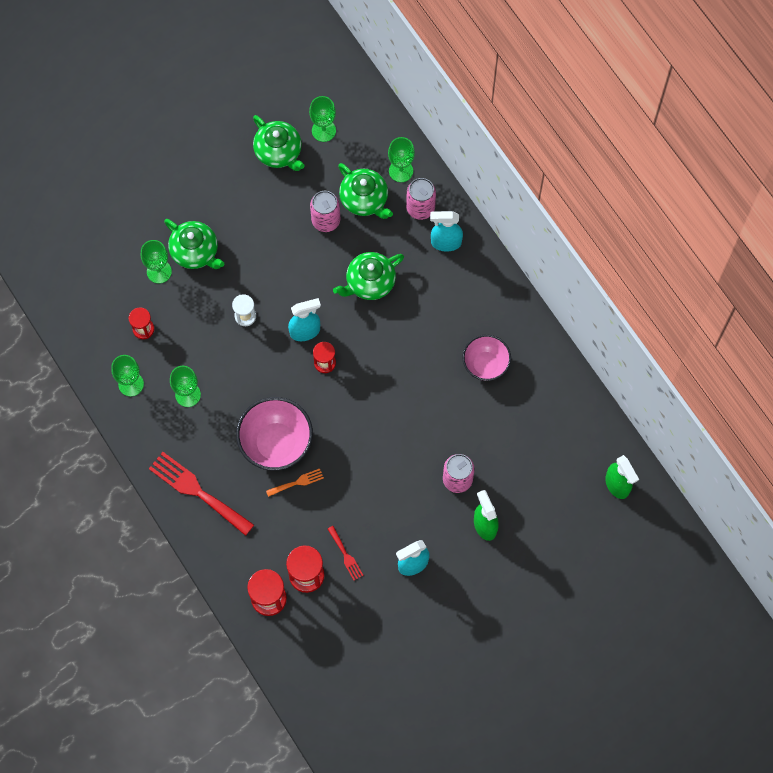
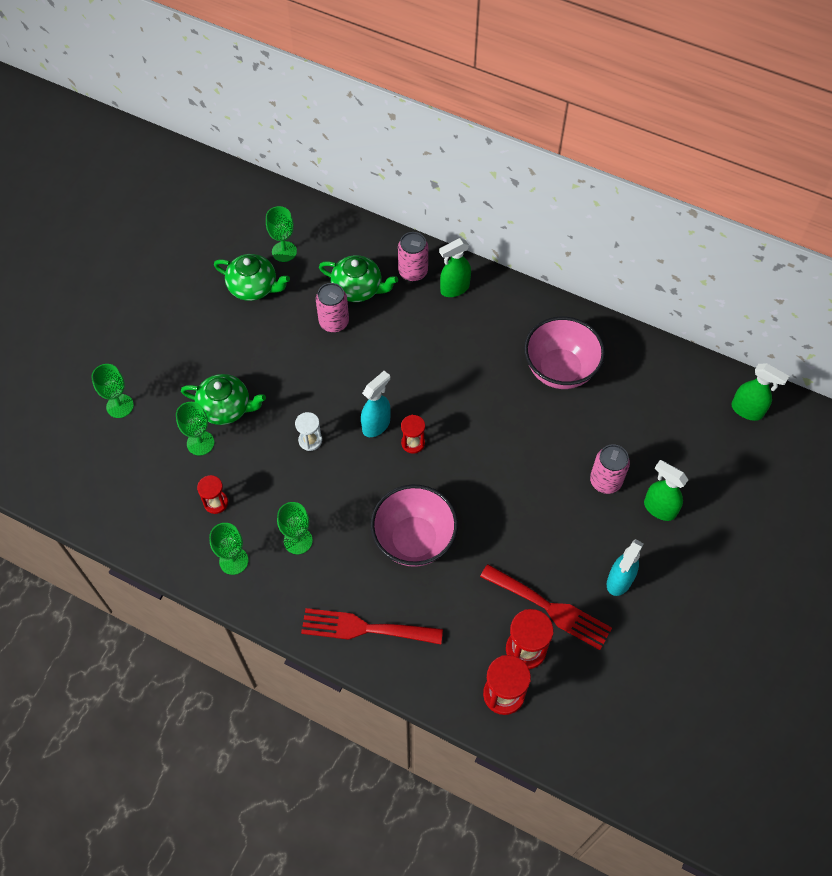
camera: 30 degrees left, 10 degrees down
orange fork [266,469,324,497] -> none
red fork [328,526,364,581] -> red fork [480,564,612,650], size x2.06
green teapot [333,252,404,300] -> none
green goblet [388,137,415,182] -> green goblet moved to [91,364,134,418]
turquoise spray bottle [430,211,463,252] -> green spray bottle [439,238,471,297]
pink bowl [462,335,511,381] -> pink bowl [524,317,605,389], size x1.54

